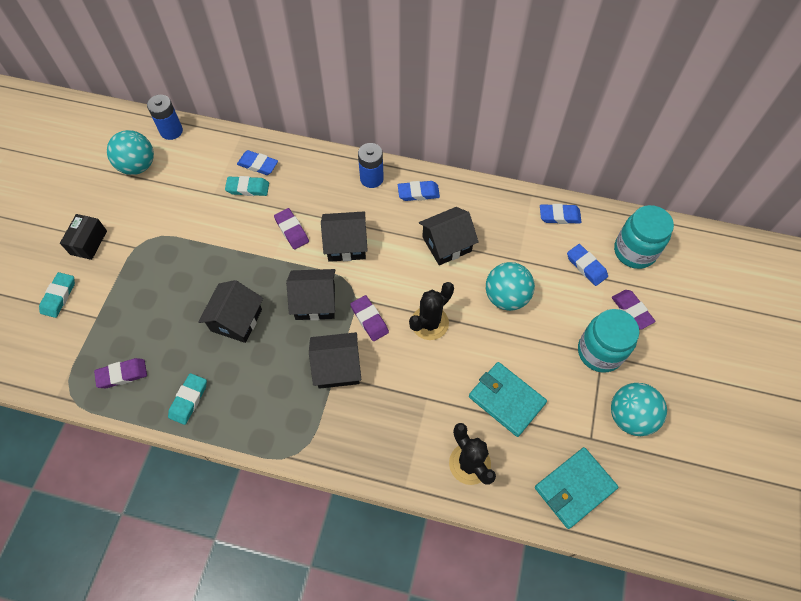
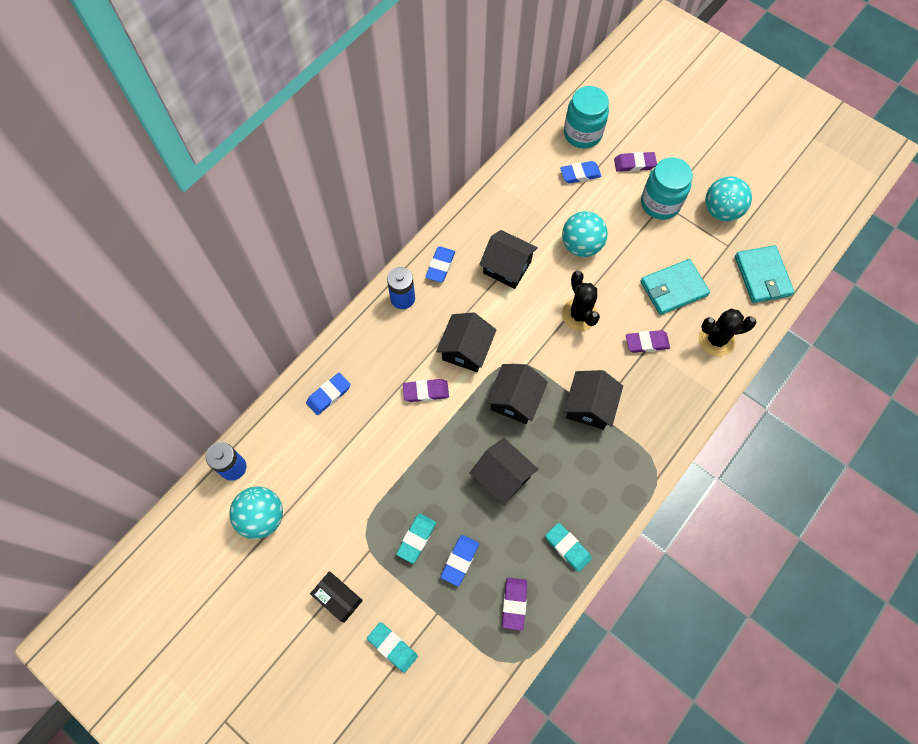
camera: 65 degrees left, 5 degrees up
turquoise eraser [225,176,269,196] -> turquoise eraser moved to [396,514,436,564]
purple eraser [350,295,389,341] -> purple eraser moved to [626,330,670,353]
black house [419,207,479,265] -> black house turned 60 degrees counterclockwise [479,230,538,289]
blue eraser [540,204,581,224] -> blue eraser moved to [441,535,479,586]

